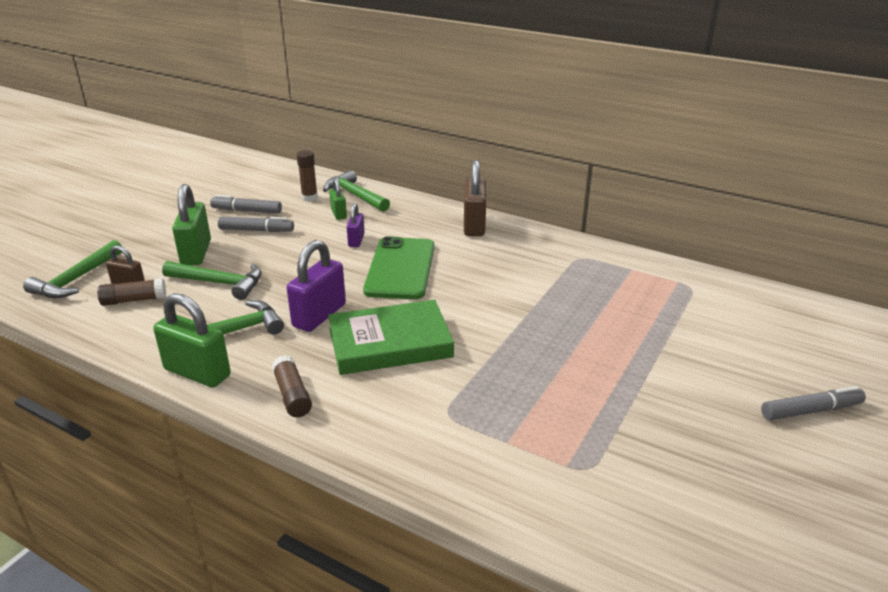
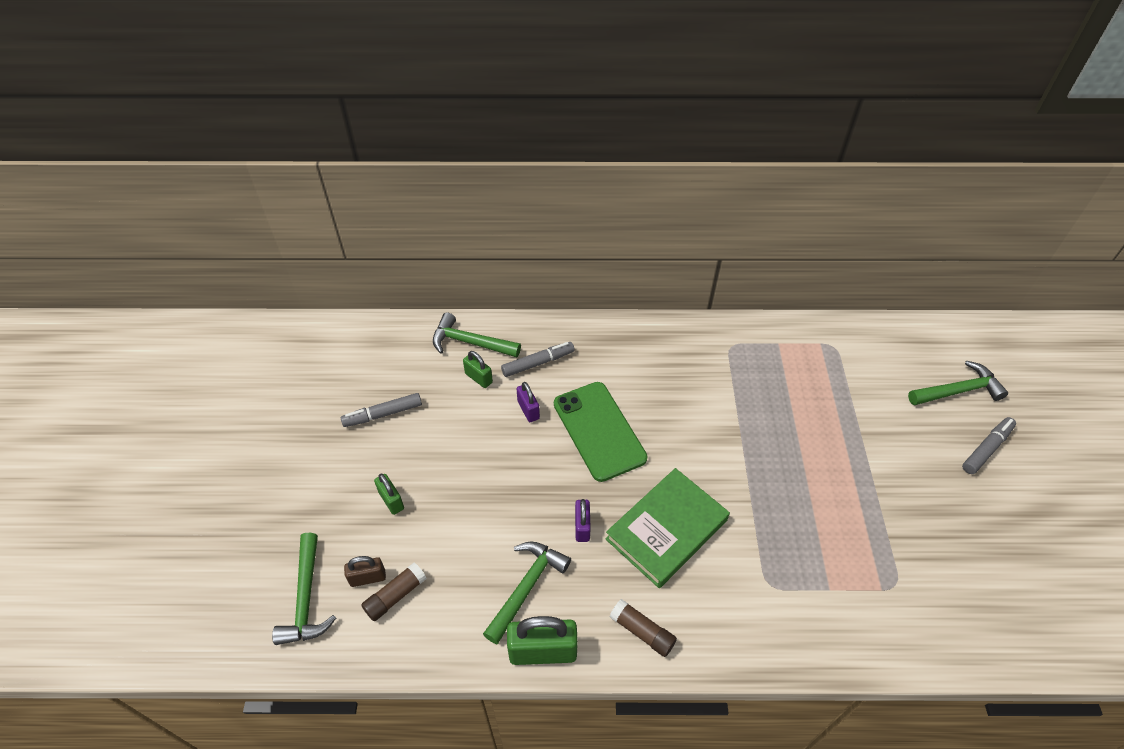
camera: 30 degrees left, 20 degrees up
green hammer [162,261,262,300] -> green hammer moved to [908,361,1008,405]
green padlock [172,184,211,265] -> green padlock [374,474,404,515], size x0.57
grey marker [218,217,294,232] -> grey marker moved to [501,342,575,377]
purple padlock [287,240,346,332] -> purple padlock [575,499,591,542], size x0.57
brown glue stick [297,150,318,201] -> none
brown padlock [464,160,486,236] -> none

